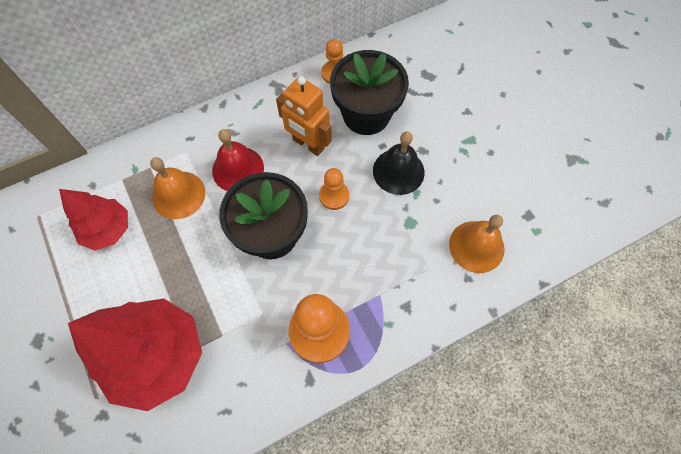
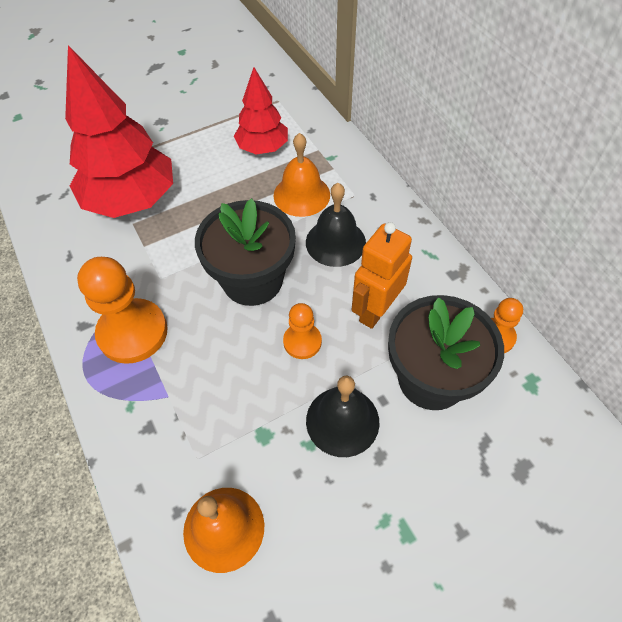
camera: 90 degrees right, 10 degrees down
red bell [212,129,264,191] -> black bell [306,183,366,267]

